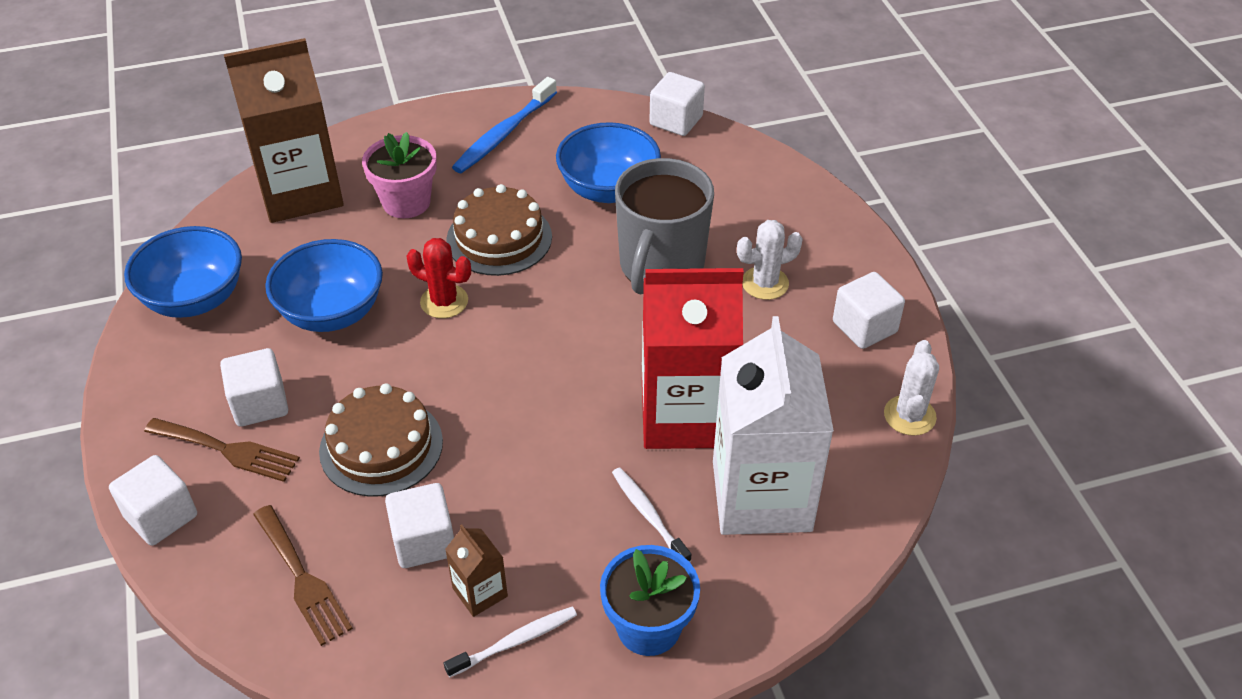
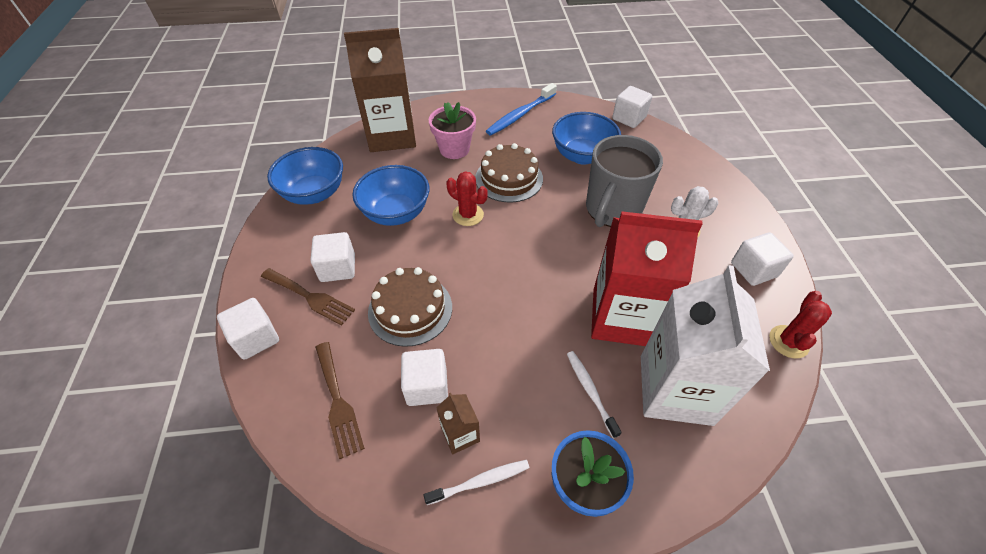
camera: 10 degrees right, 5 degrees up
white cactus [884,340,939,436] -> red cactus [769,291,832,358]

